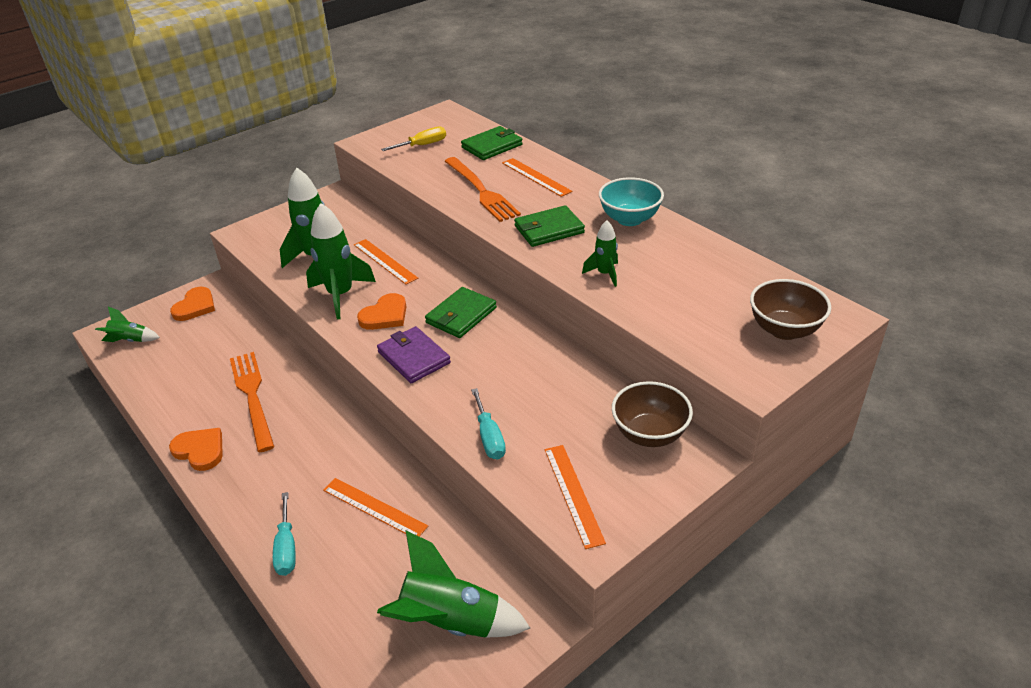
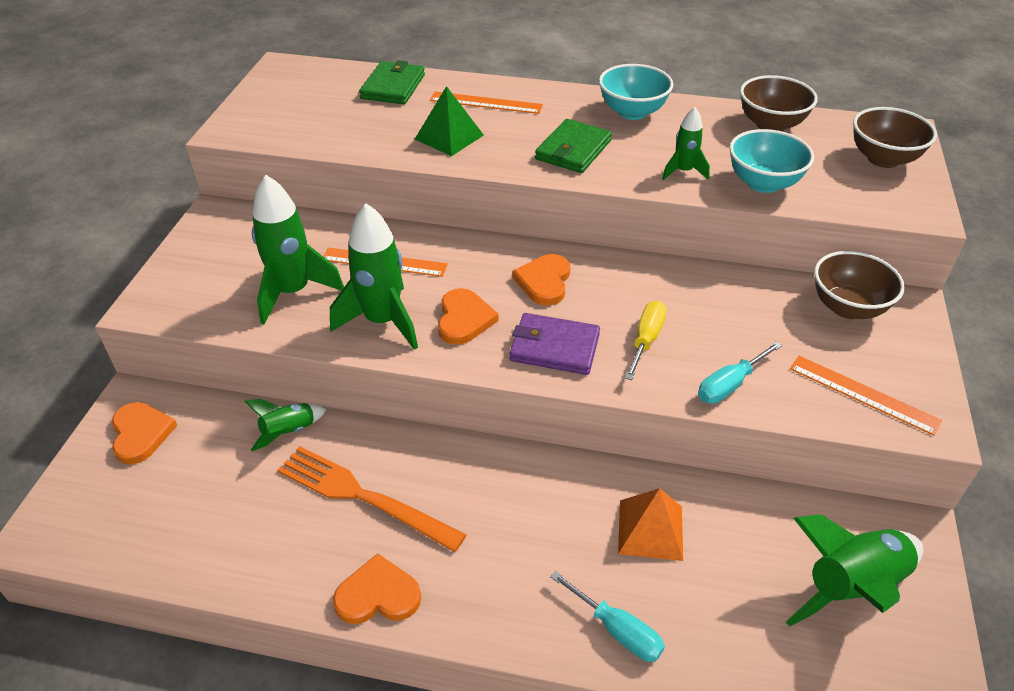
camera: 40 degrees left, 5 degrees up
green rocket [95,307,160,342] -> green rocket moved to [244,399,327,451]
orange ruler [323,478,428,537] -> orange pyramid [618,488,683,561]
yellow screwdriver [381,127,446,151] -> yellow screwdriver moved to [625,301,667,380]
green wallet [425,287,497,338] -> orange heart [512,254,570,306]
orange fork [444,157,521,222] -> green pyramid [415,86,484,156]
turquoise screwdriver [471,388,506,460] -> turquoise screwdriver turned 105 degrees clockwise [698,341,782,404]
none -> turquoise bowl [729,129,814,193]
none -> brown bowl [740,75,818,131]

